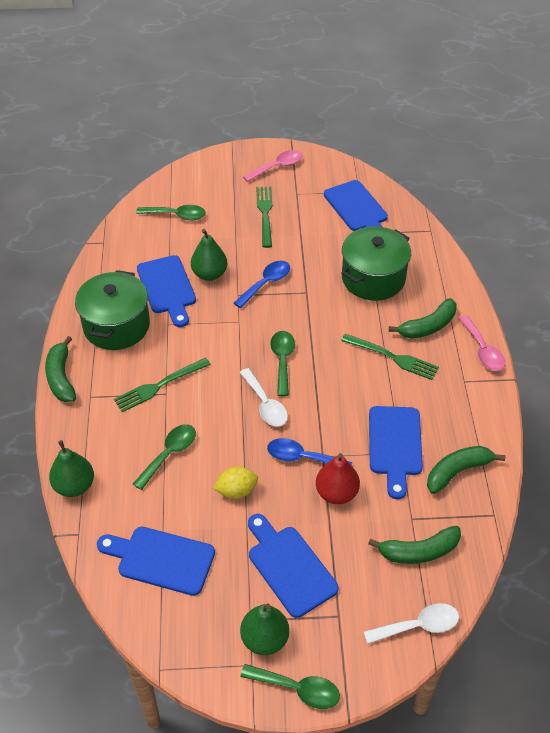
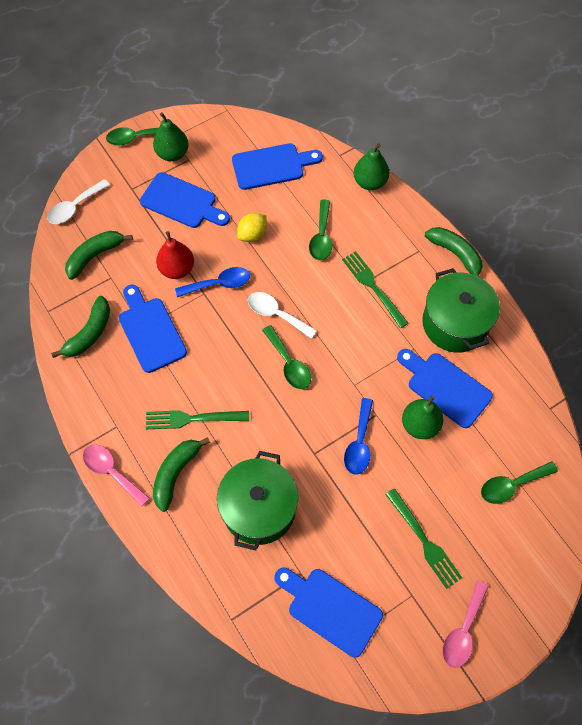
camera: 150 degrees right, 15 degrees up
green fork [114,358,211,412] -> green fork turned 60 degrees counterclockwise [342,251,408,328]

